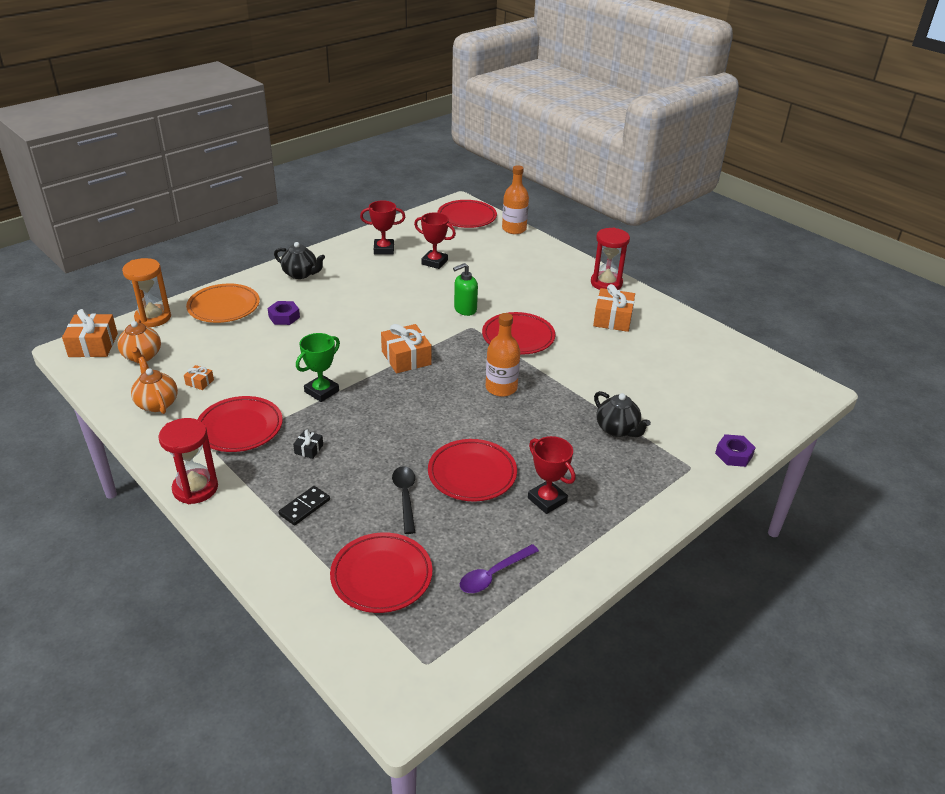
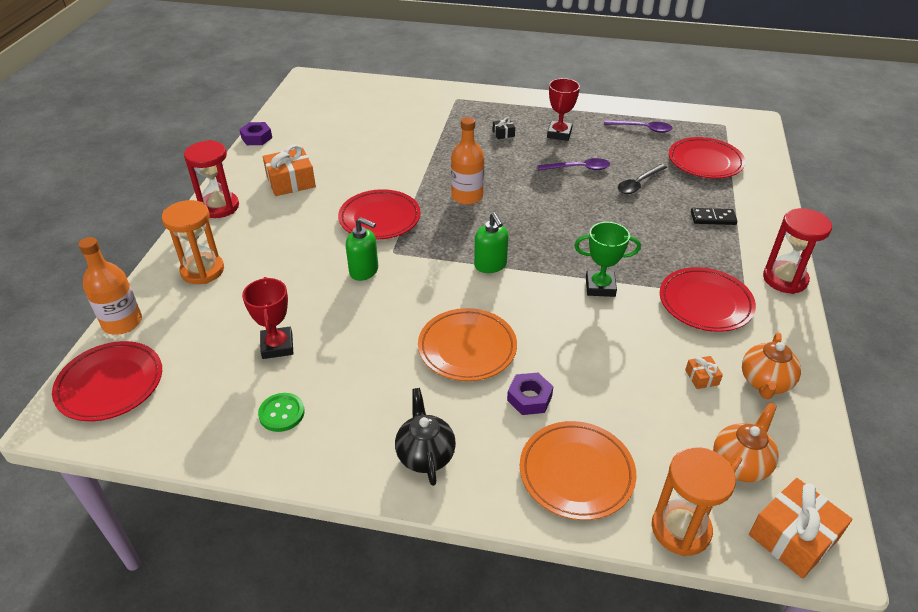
camera: 125 degrees left, 5 degrees up
black gift [293,430,323,459] -> black gift moved to [493,117,515,139]
red trophy [360,200,405,255] -> green button [258,393,305,432]
orange gift [381,324,431,373] -> green soap dispenser [474,213,508,273]
red plate [428,439,517,501] -> purple spoon [537,158,610,171]
black teapot [594,391,651,437] -> none
purple nut [715,434,756,467] -> purple nut moved to [239,122,272,145]
none -> orange hourglass [162,200,224,284]
none -> orange plate [418,308,517,381]

